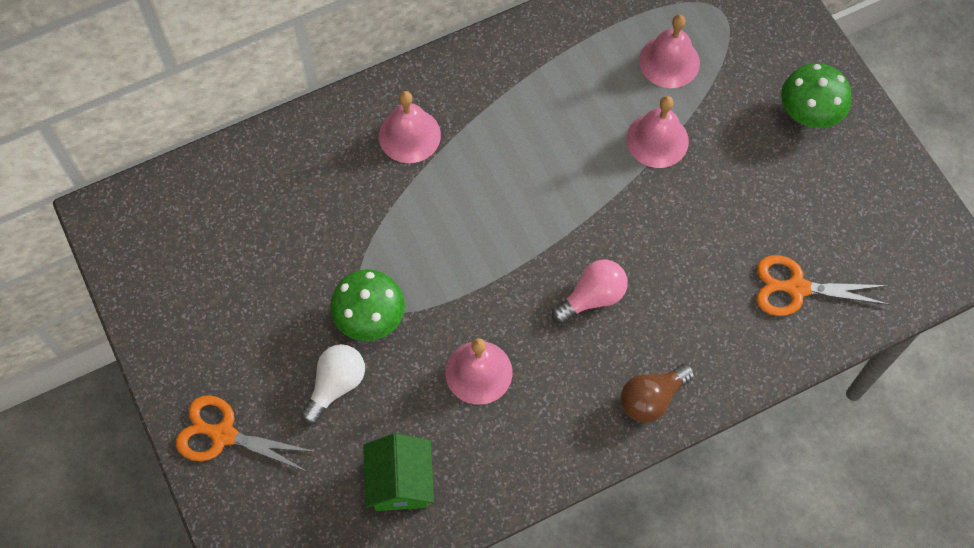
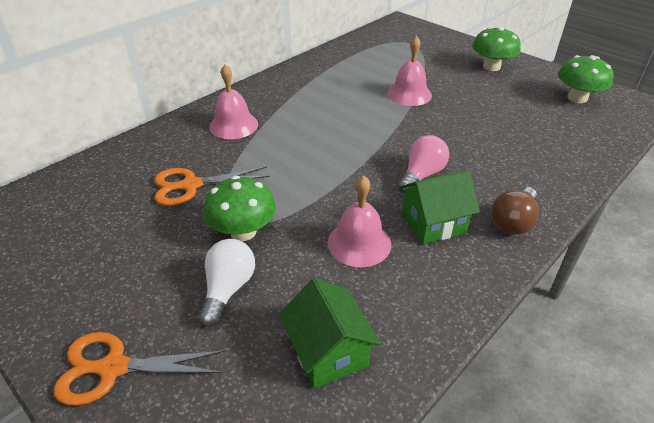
camera: 20 degrees left, 25 degrees down
pink bell [639,14,700,88] -> none
orange scissors [756,255,890,316] -> orange scissors moved to [154,166,270,206]
none -> green house [399,170,480,244]
none -> green mushroom [558,55,614,103]

